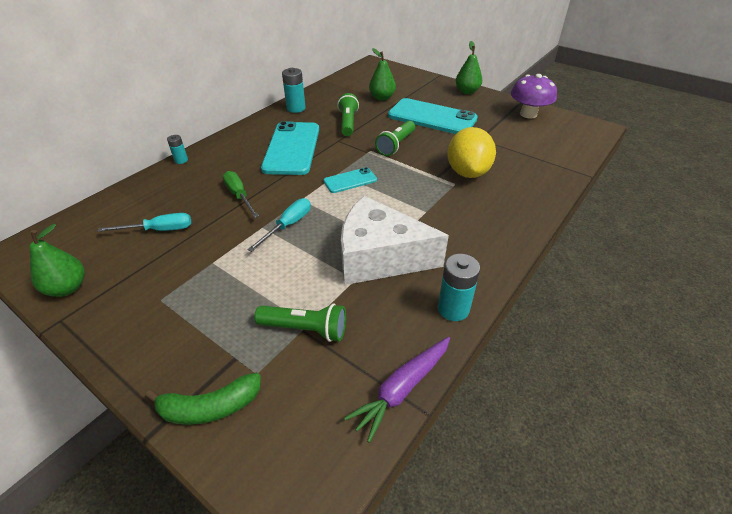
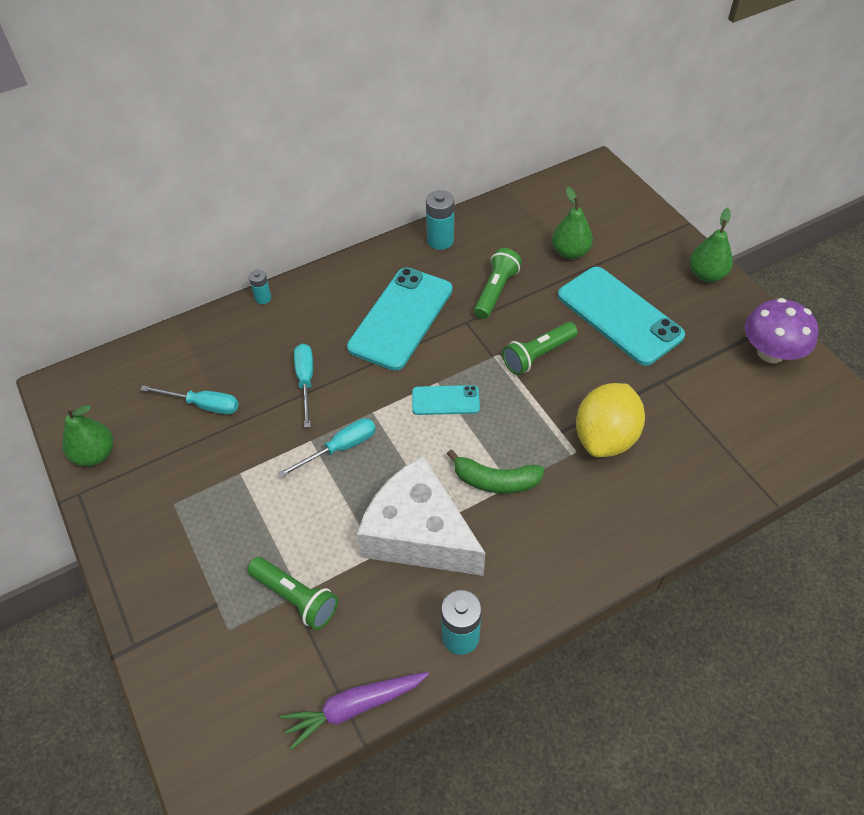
camera: 25 degrees right, 10 degrees up
green banana [145,373,261,425] -> green banana moved to [447,449,545,494]
green screwdriver [223,171,259,218] -> turquoise screwdriver [294,344,313,428]

